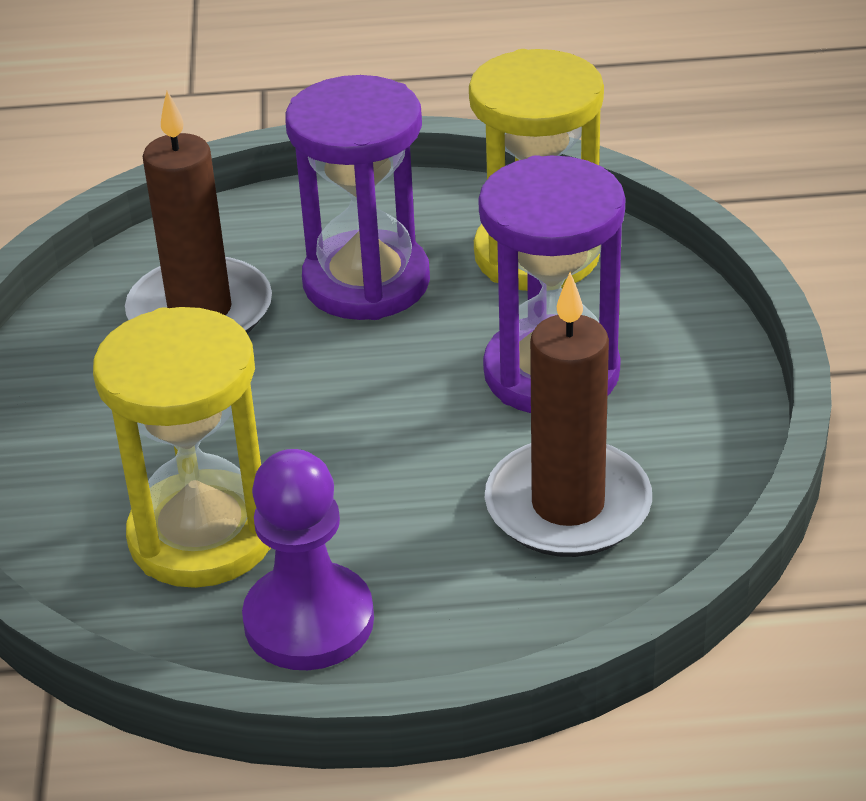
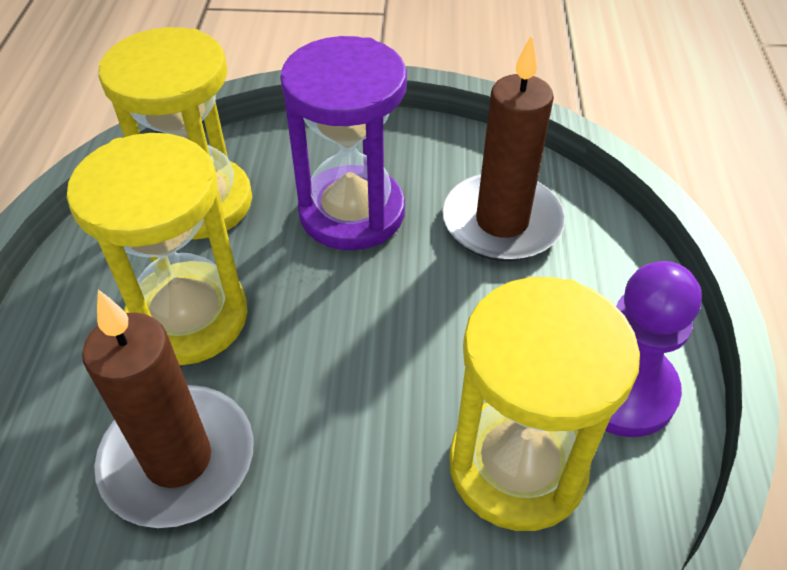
camera: 85 degrees left, 10 degrees up
purple hourglass [285,75,430,320] -> yellow hourglass [67,133,248,365]

